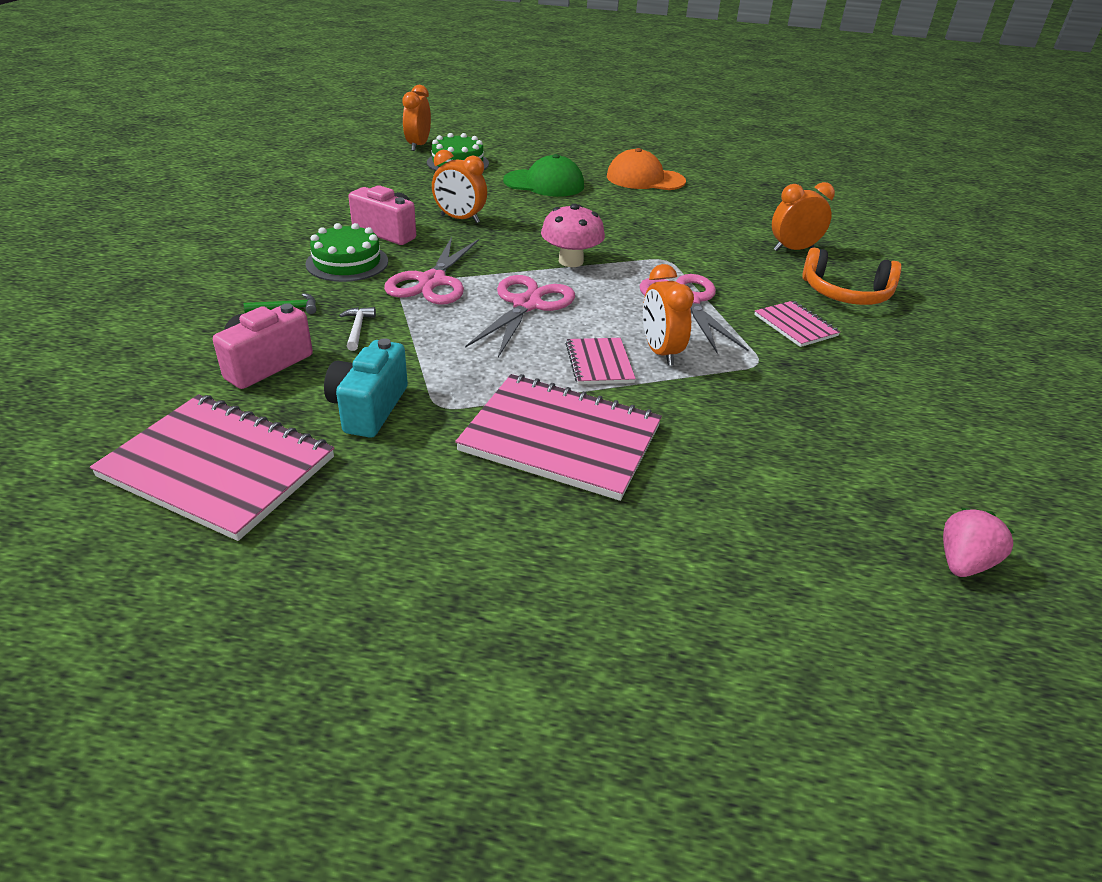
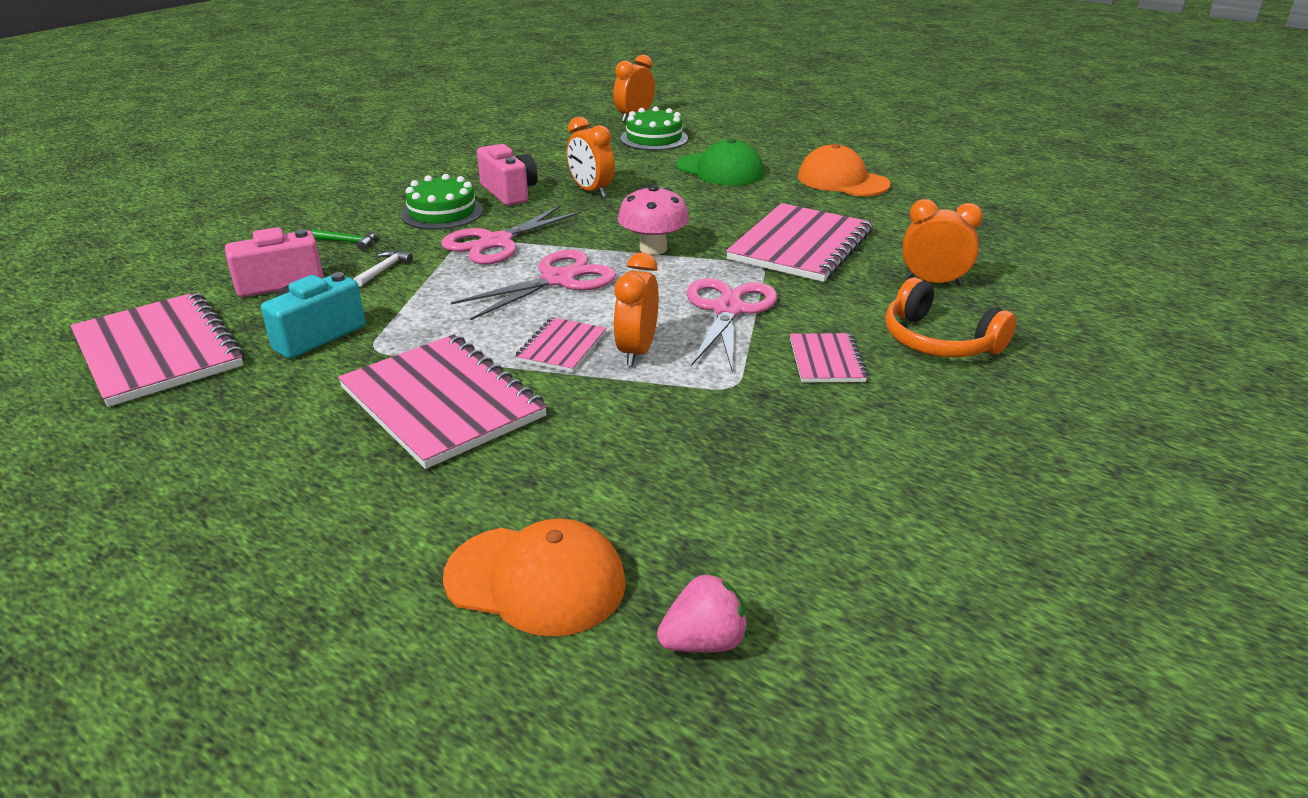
camera: 30 degrees right, 5 degrees down
none -> orange cap [443,518,626,637]
none -> pink notebook [726,203,873,282]

